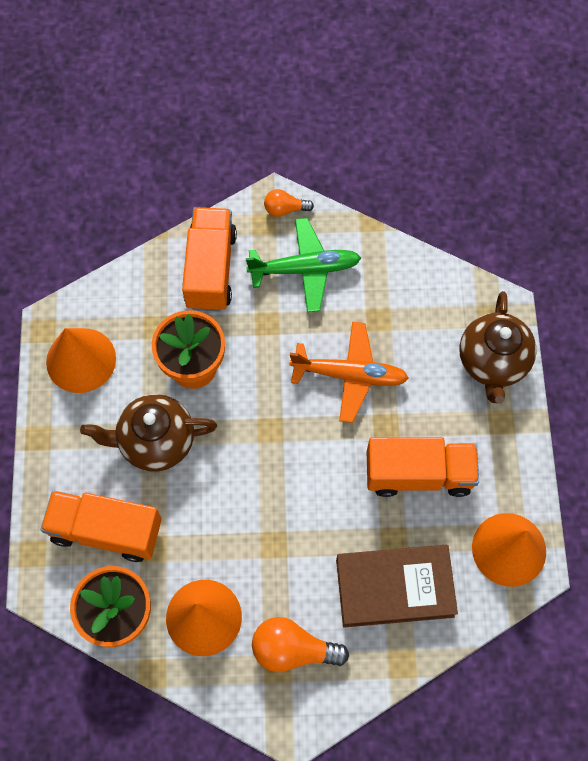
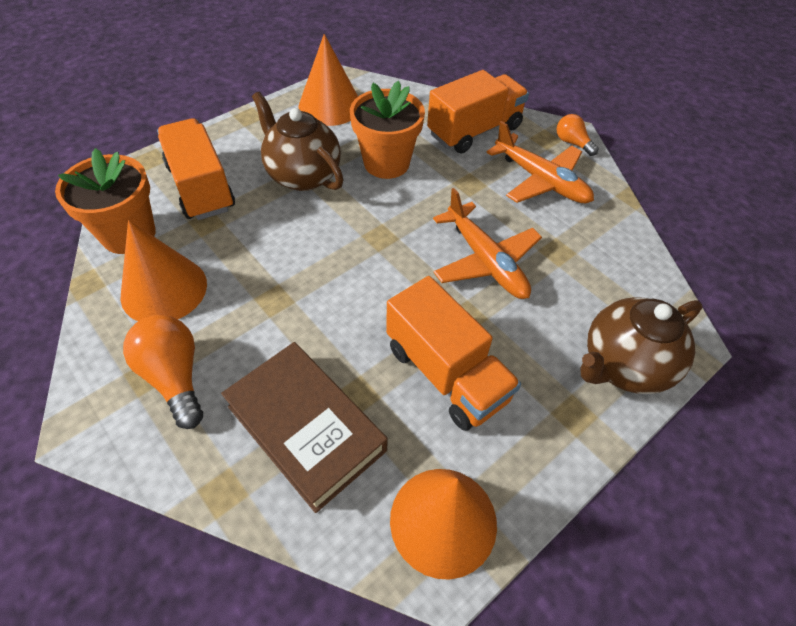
camera: 50 degrees right, 15 degrees down
green plane [246,218,361,312] -> orange plane [486,121,594,203]

